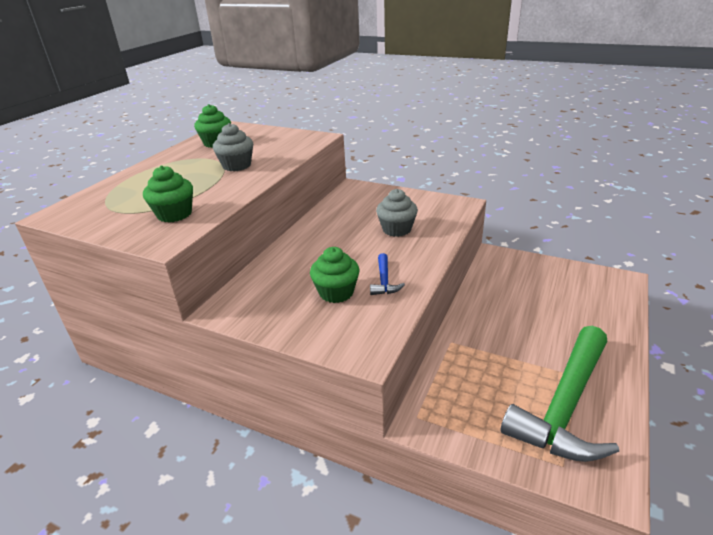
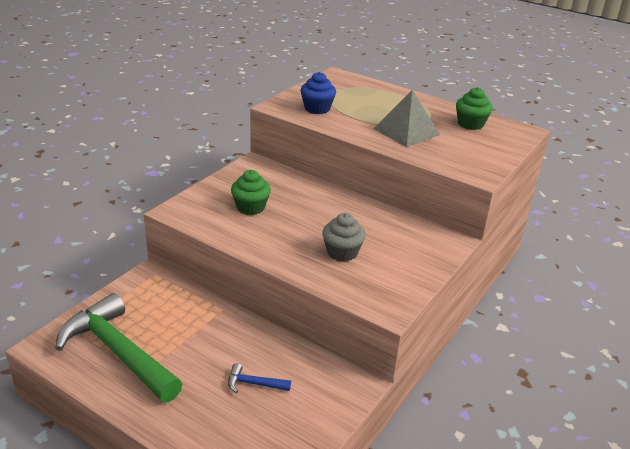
camera: 95 degrees right, 0 degrees up
green cupcake [143,166,193,223] -> blue cupcake [300,72,336,114]
grey cupcake [213,123,253,171] -> grey pyramid [373,90,440,147]
blue hammer [370,253,405,295] -> blue hammer moved to [228,363,291,393]

